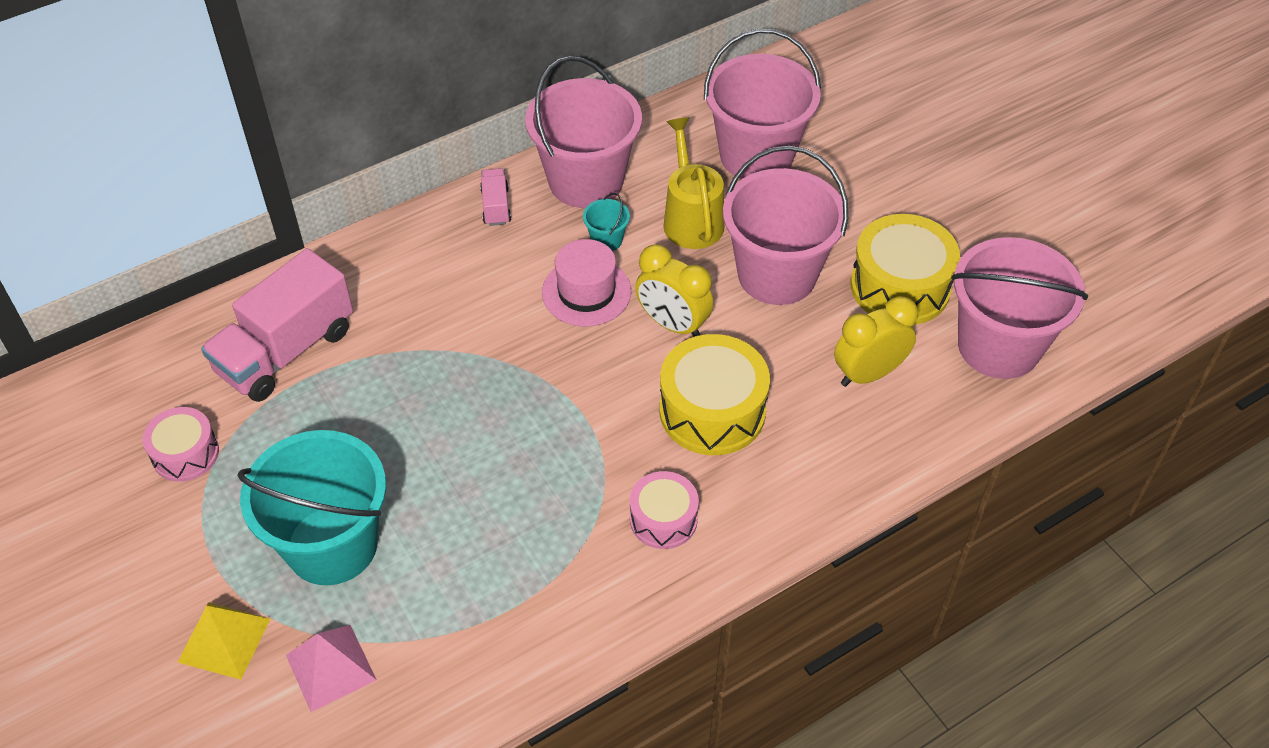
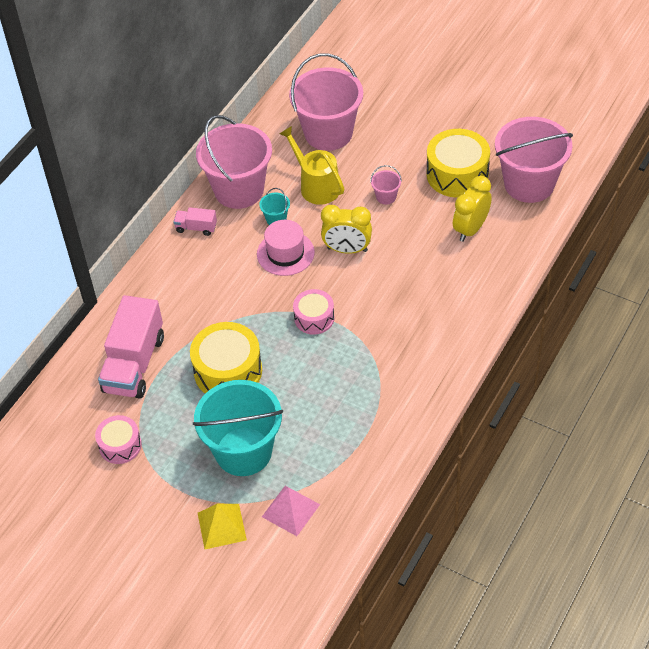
camera: 25 degrees left, 0 degrees up
pink truck [480,168,511,226] -> pink truck turned 45 degrees counterclockwise [173,207,217,236]
pink drum [630,471,699,549] -> pink drum moved to [293,289,335,335]
yellow drum [659,334,770,455] -> yellow drum moved to [190,322,262,394]
pink bucket [723,146,848,305] -> pink bucket [370,165,402,205], size x0.40

